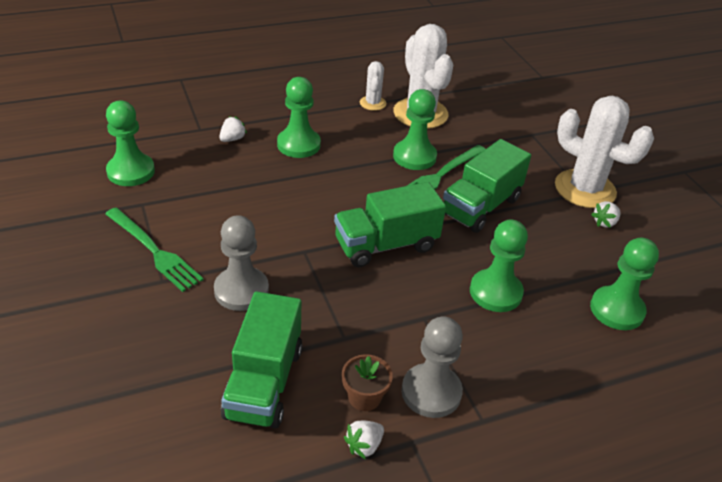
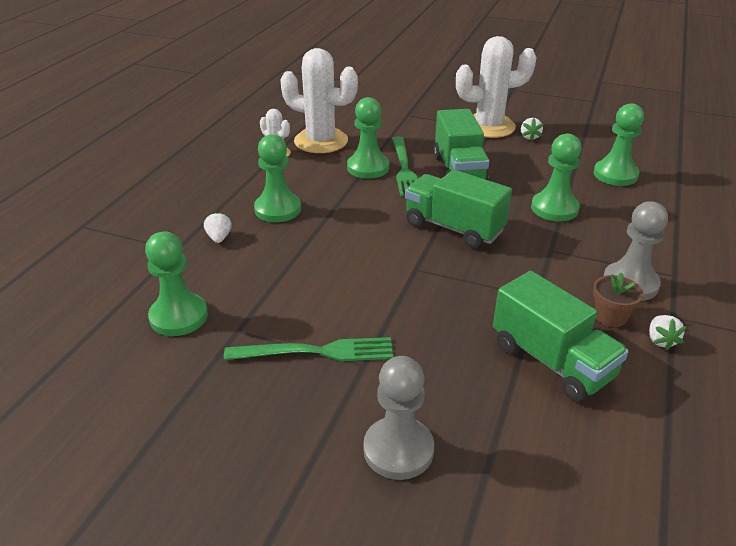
camera: 45 degrees left, 5 degrees down
grey pawn [214,215,269,311] -> grey pawn moved to [363,356,434,480]
green truck [334,182,446,267] -> green truck turned 105 degrees clockwise [405,170,512,249]

